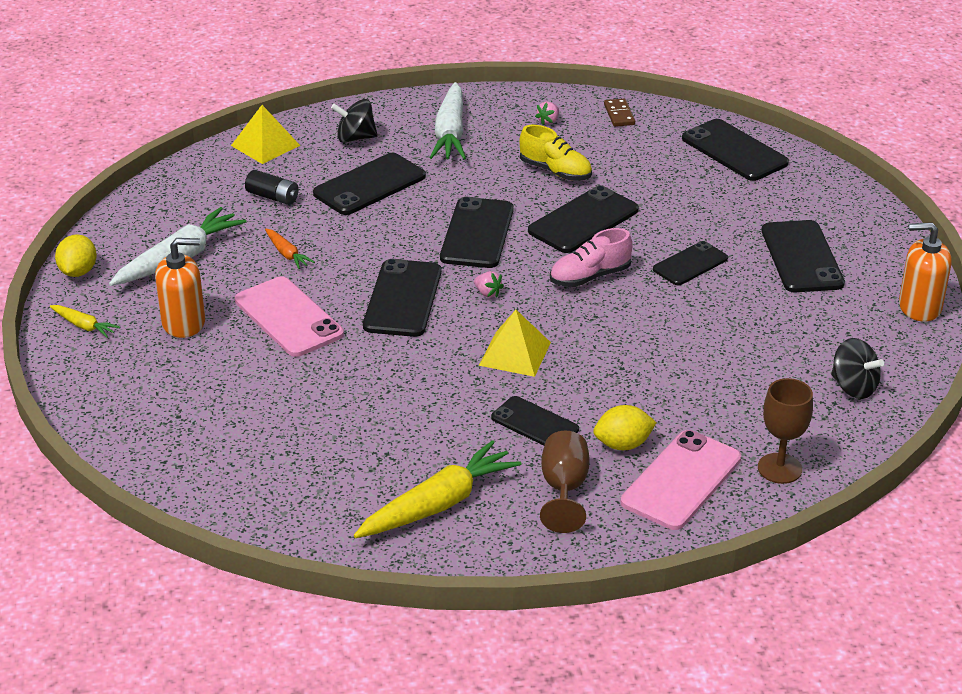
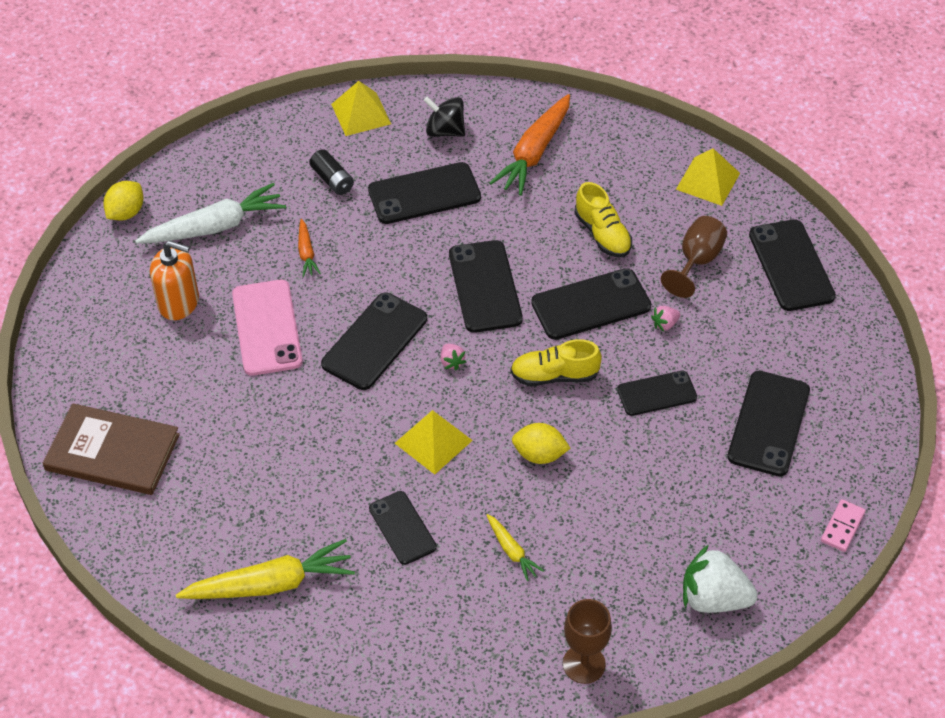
camera: 25 degrees right, 15 degrees up
yellow carrot [50,305,120,338] -> yellow carrot moved to [487,514,544,581]
white carrot [429,82,466,159] -> orange carrot [489,94,570,196]
black phone [440,197,514,268] -> black phone turned 45 degrees counterclockwise [449,240,523,333]
pink strawberry [535,102,559,125] -> pink strawberry moved to [651,306,680,332]
brown goblet [540,431,590,533] -> brown goblet moved to [661,216,727,298]
pink shoe [550,228,633,287] -> yellow shoe [510,339,602,386]
yellow lemon [593,405,657,450] -> yellow lemon moved to [512,423,571,464]
brown domino [604,99,635,127] -> yellow pyramid [676,148,740,206]
pink phone [621,430,741,530] -> none
black spinning top [831,338,884,399] -> white strawberry [683,545,758,613]
orange soap dispenser [899,222,952,322] -> pink domino [821,499,866,552]
none -> brown book [43,404,180,495]

